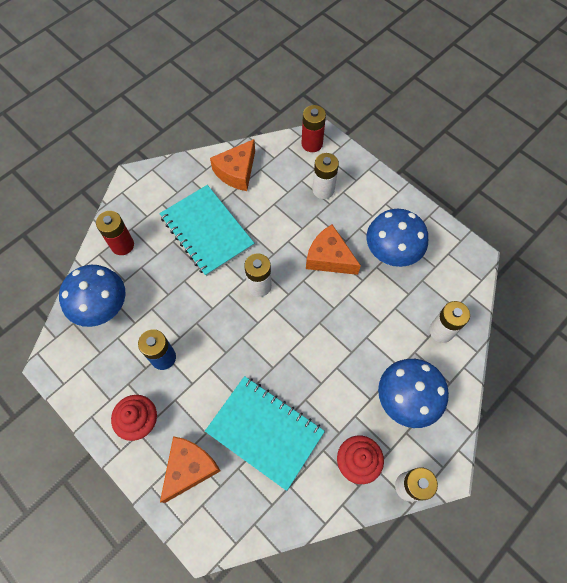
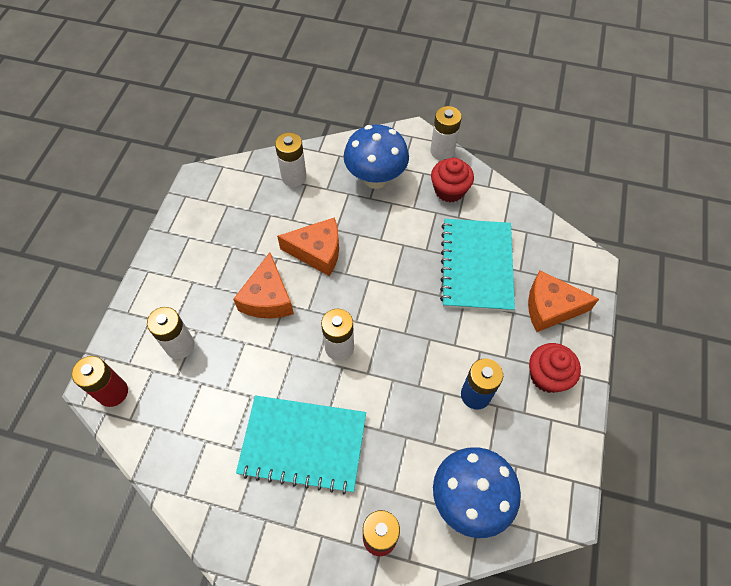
camera: 120 degrees left, 5 degrees down
turquoise notebook [159,185,255,276] -> turquoise notebook turned 75 degrees clockwise [236,395,366,494]
orange cheese [210,139,255,191] -> orange cheese moved to [277,217,339,276]
blue mushroom [366,209,428,267] -> none

